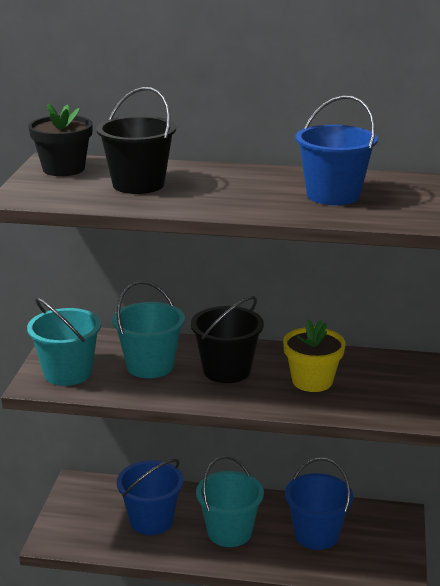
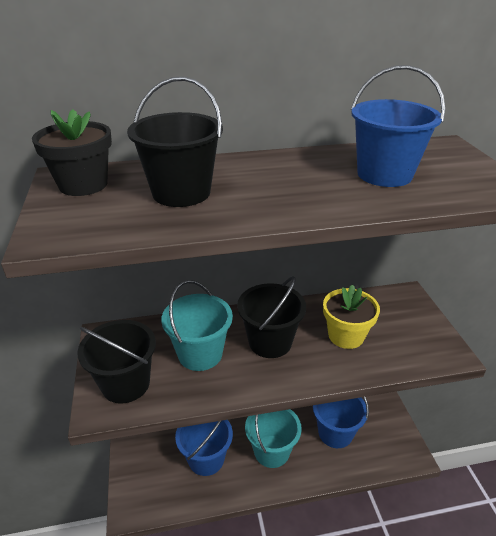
camera: 20 degrees left, 10 degrees up
turquoise bucket [27,298,101,386] -> black bucket [77,320,156,404]

